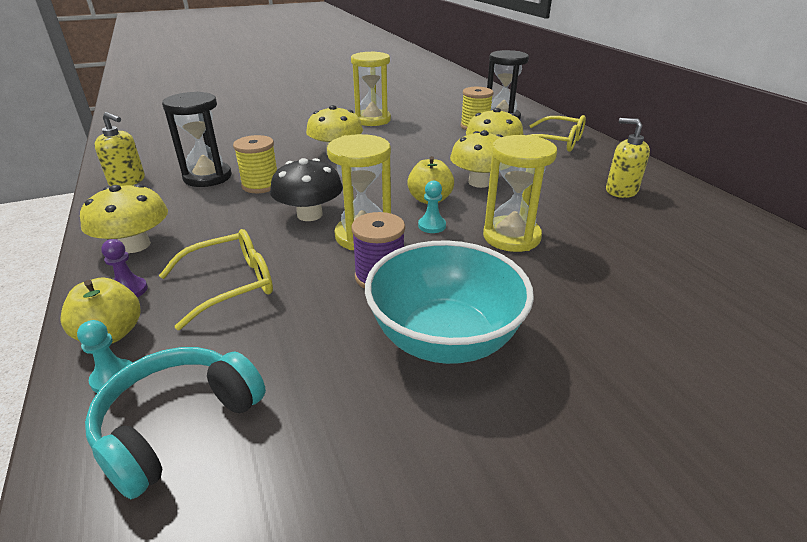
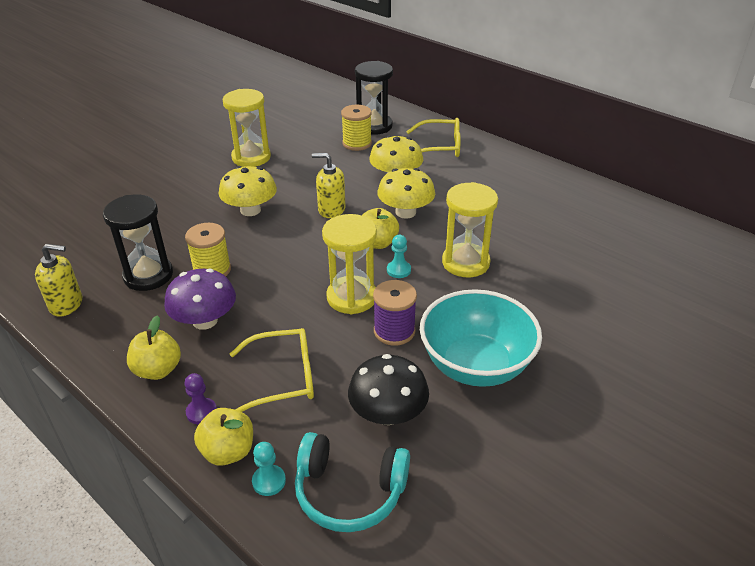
camera: 25 degrees left, 5 degrees up
yellow mushroom [80,184,168,253] -> yellow apple [127,315,181,380]
turquoise headphones [85,347,266,499] -> turquoise headphones turned 90 degrees counterclockwise [295,432,410,532]
yellow glasses [159,229,273,330] -> yellow glasses turned 45 degrees clockwise [230,328,314,412]
black mushroom [270,158,343,221] -> black mushroom moved to [348,354,429,425]
yellow soap dispenser [606,118,650,198] -> yellow soap dispenser moved to [312,153,345,218]
none -> purple mushroom [164,269,236,330]

